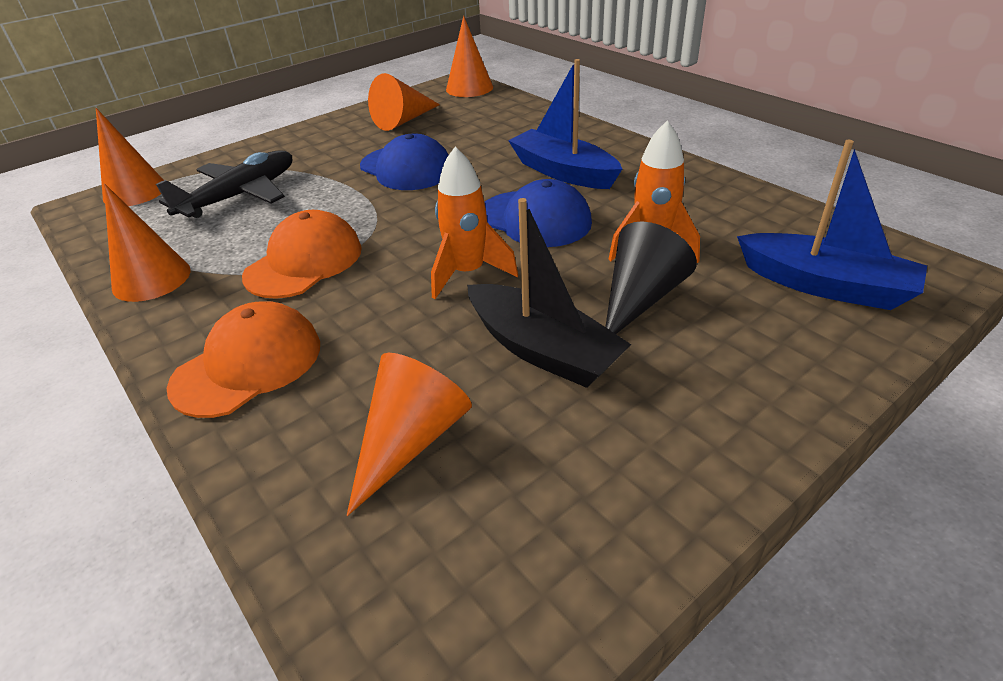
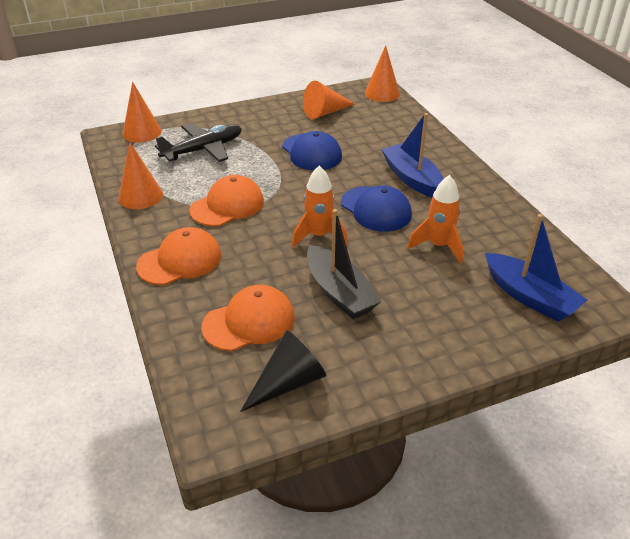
camera: 15 degrees right, 0 degrees up
orange cone [347,353,472,516] -> orange cap [201,285,295,351]
black cone [605,221,697,334] -> black cone moved to [240,330,326,412]

